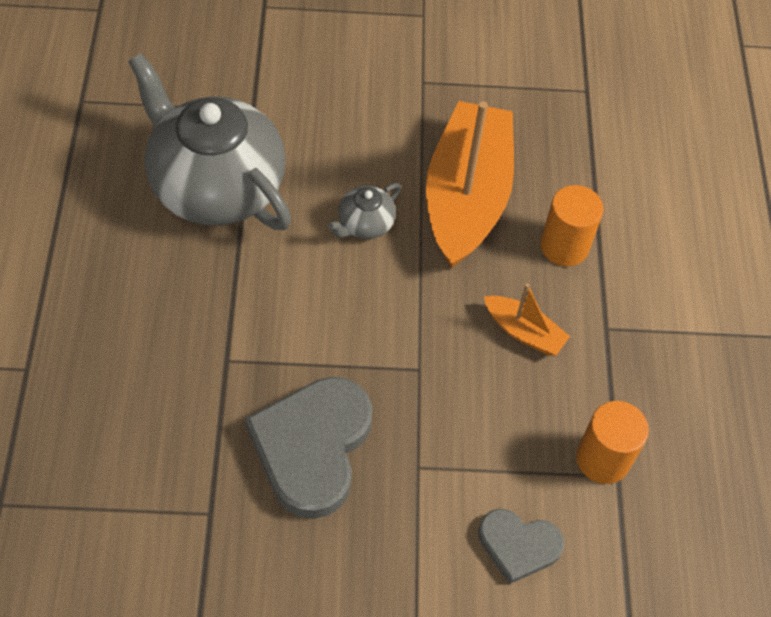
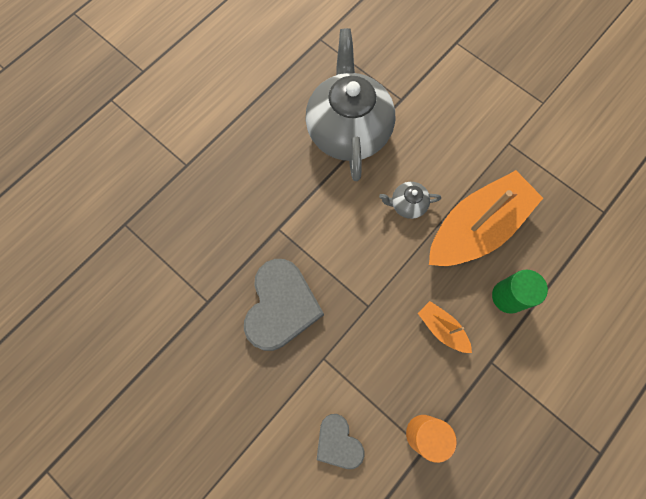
camera: 45 degrees right, 15 degrees up
grey heart [245,377,373,519] -> grey heart turned 135 degrees clockwise [244,259,324,351]
orange boat [484,284,570,356] -> orange boat turned 150 degrees clockwise [418,301,472,353]
orange cylinder [540,185,603,266] -> green cylinder [492,270,548,314]

